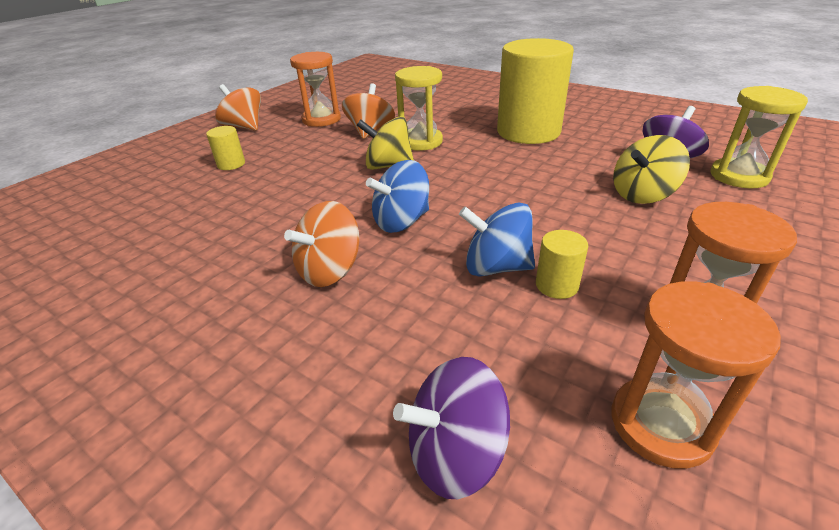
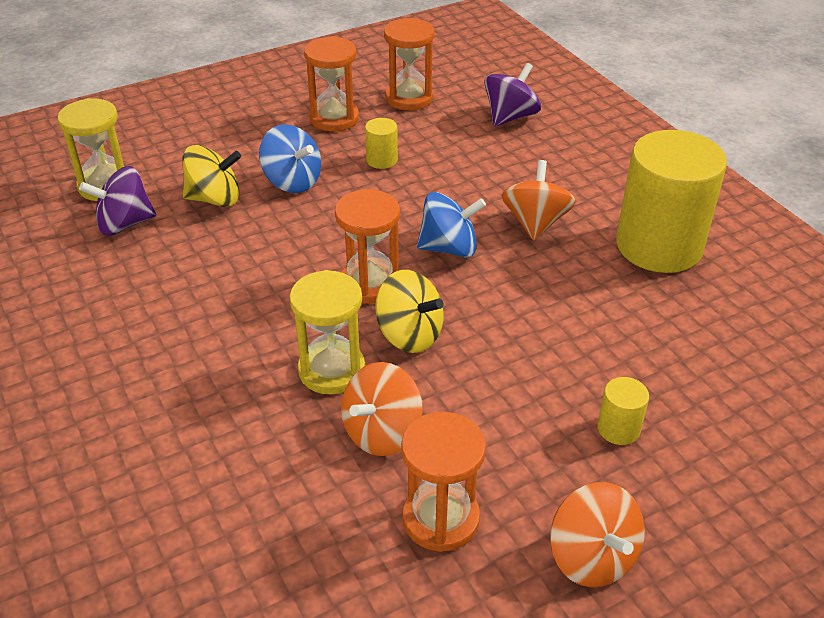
camera: 155 degrees left, 5 degrees up
orange spinning top [284,201,359,287] -> orange spinning top turned 60 degrees counterclockwise [501,160,576,240]
purple spinning top [393,357,510,499] -> purple spinning top turned 60 degrees counterclockwise [484,63,541,126]
blue spinning top [459,203,535,277] -> blue spinning top moved to [259,124,321,193]
yellow cylinder [497,38,574,144] -> yellow cylinder moved to [616,130,727,273]
none -> orange hourglass [335,189,400,304]

